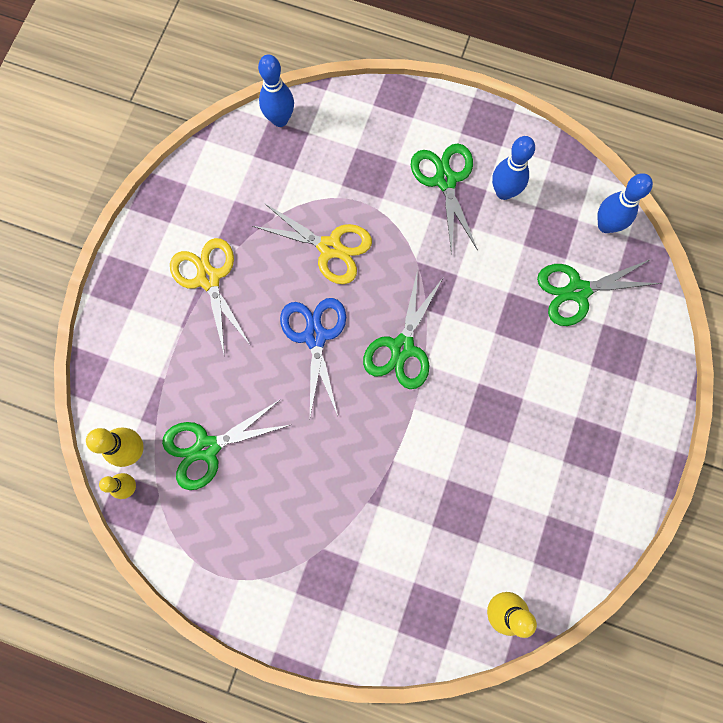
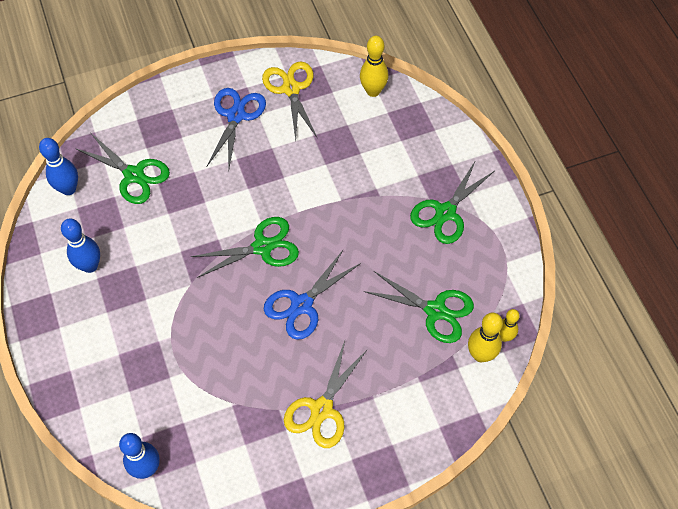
camera: 130 degrees left, 15 degrees down
yellow scissors [252,203,372,284] -> yellow scissors moved to [262,62,318,140]
green scissors [411,143,478,255] -> green scissors moved to [410,160,494,244]
none -> blue scissors [206,88,266,170]

